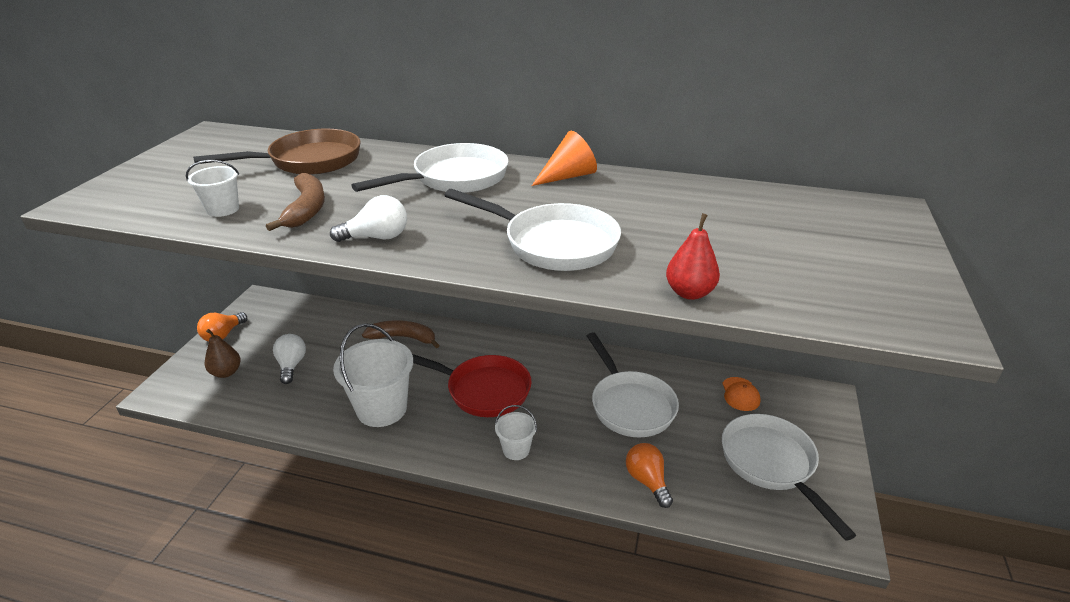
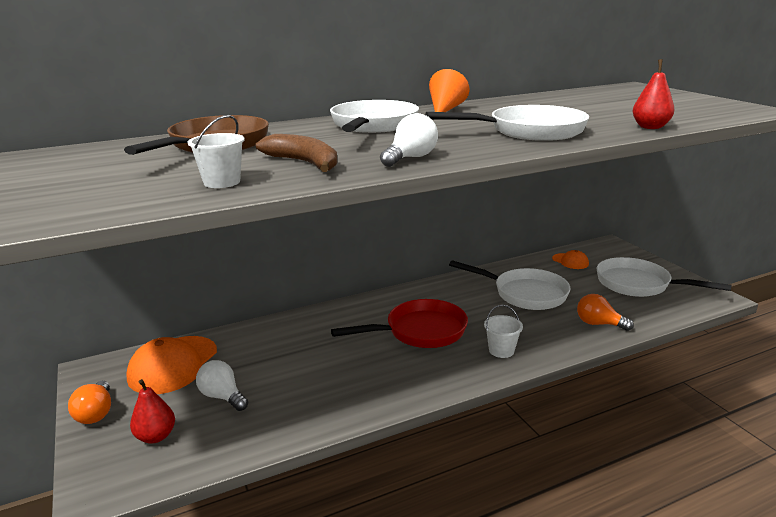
camera: 40 degrees left, 10 degrees down
brown pear [205,329,241,378] -> red pear [130,379,175,443]
white bucket [333,323,413,427] -> none
brown banana [362,320,440,348] -> none
none -> orange cap [126,336,217,394]

